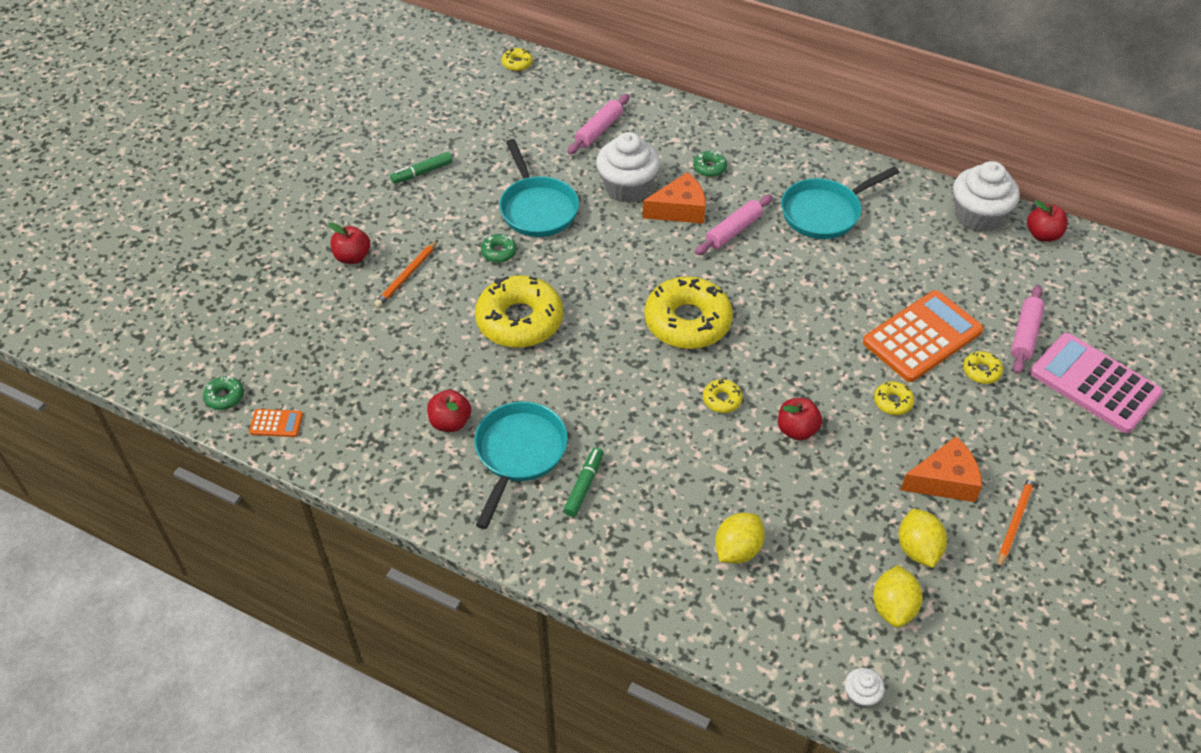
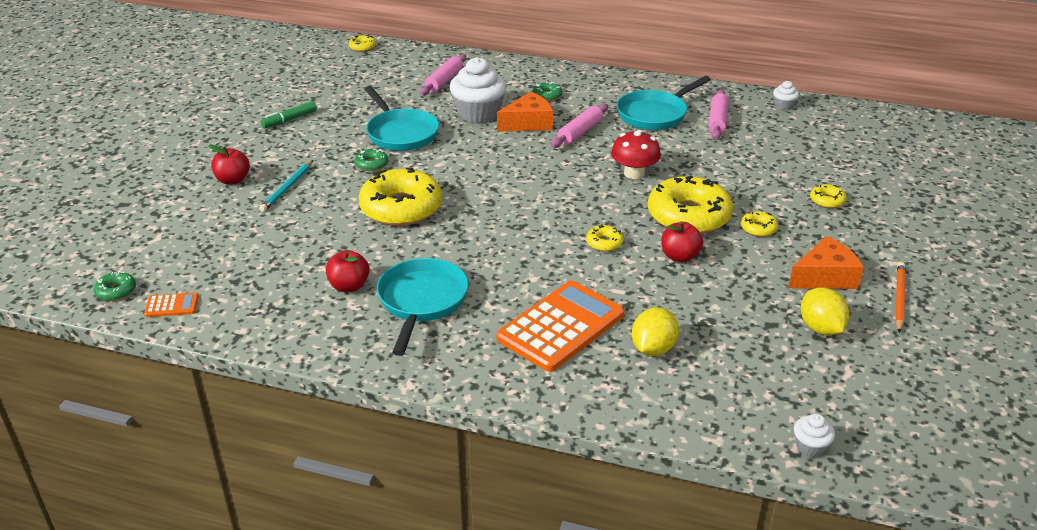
camera: 10 degrees left, 15 degrees down
orange pencil [374,240,438,308] -> turquoise pencil [259,160,313,212]
green marker [563,447,604,517] -> none
yellow donut [644,276,733,349] -> yellow donut moved to [648,176,733,234]
orange calculator [863,290,984,382] -> orange calculator moved to [496,280,624,372]
yellow lemon [873,565,923,627] -> none
white cupcake [953,161,1020,232] -> white cupcake [773,81,799,110], size x0.46
pink rolling pin [1011,285,1045,374] -> pink rolling pin moved to [708,90,729,139]
red apple [1027,200,1068,242] -> none
pink calculator [1030,333,1163,433] -> none
none -> red mushroom [611,130,661,179]

